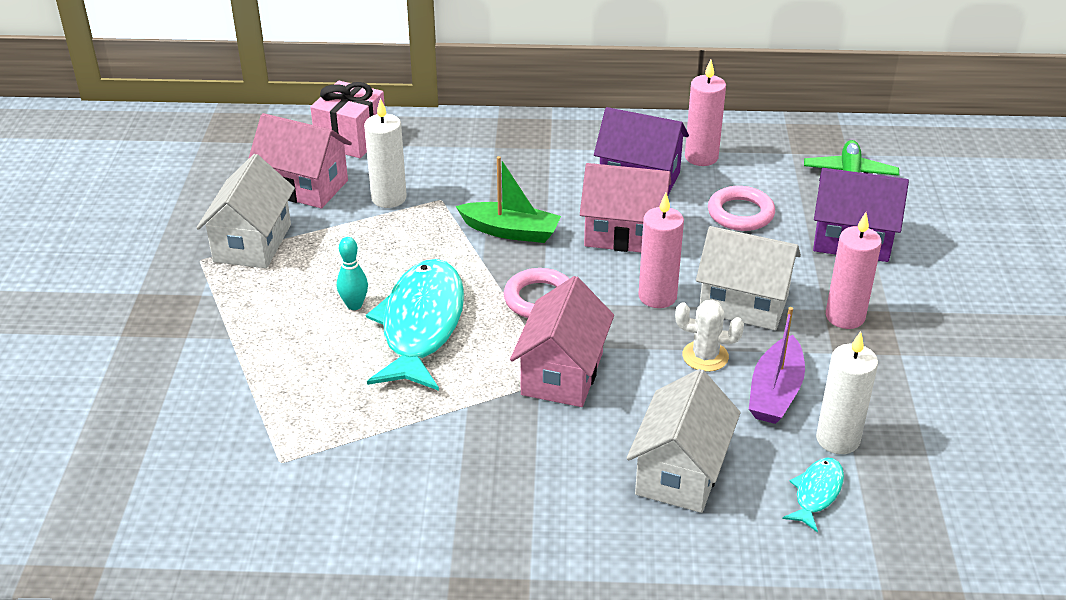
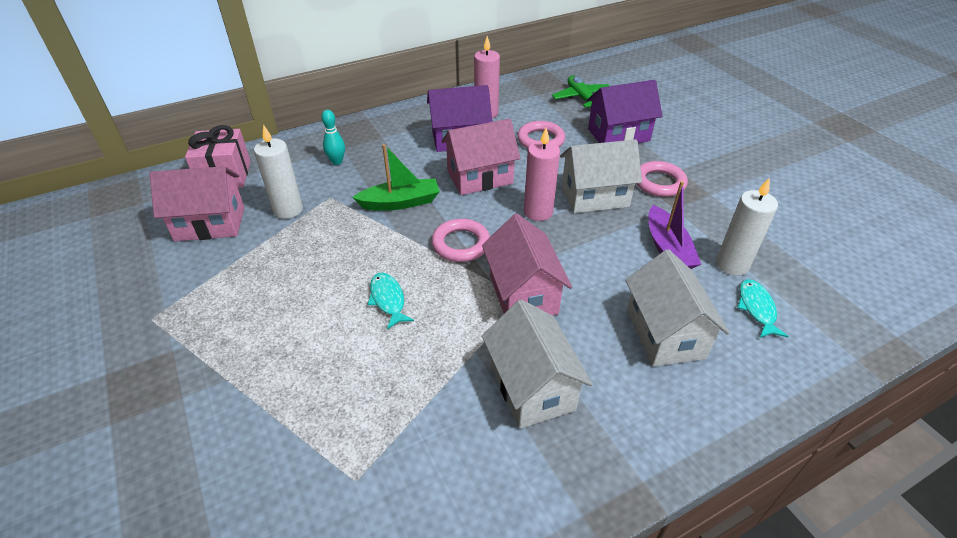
camera: 30 degrees left, 5 degrees up
white house [196,154,295,268] -> white house moved to [482,299,593,429]
turquoise bowling pin [337,237,368,310] -> turquoise bowling pin moved to [321,110,345,165]
turquoise fish [366,259,464,391] -> turquoise fish [368,273,414,329], size x0.45
white cactus [675,300,744,372] -> none
pink candle [826,212,882,329] -> pink ring [637,161,688,197]

